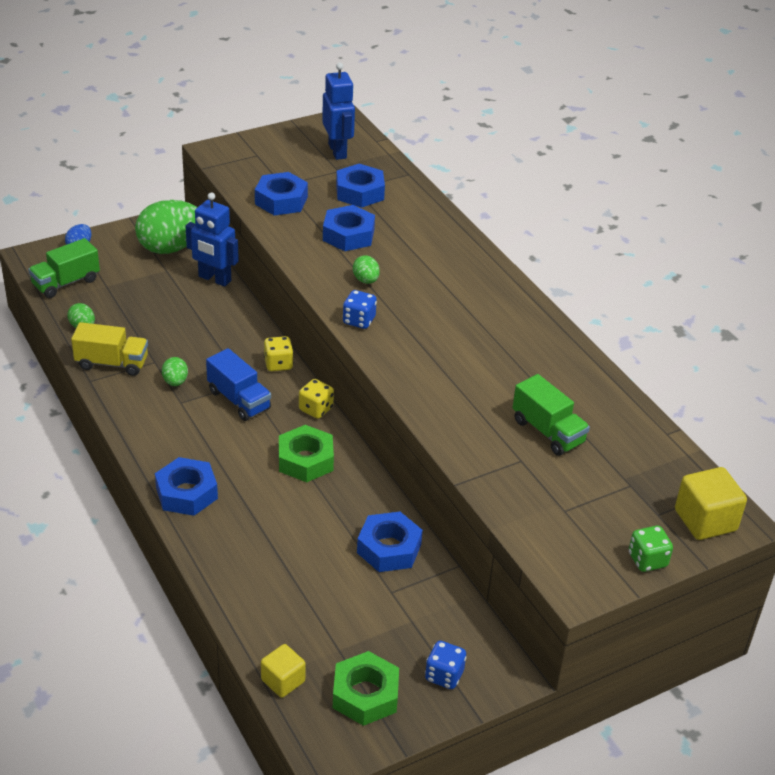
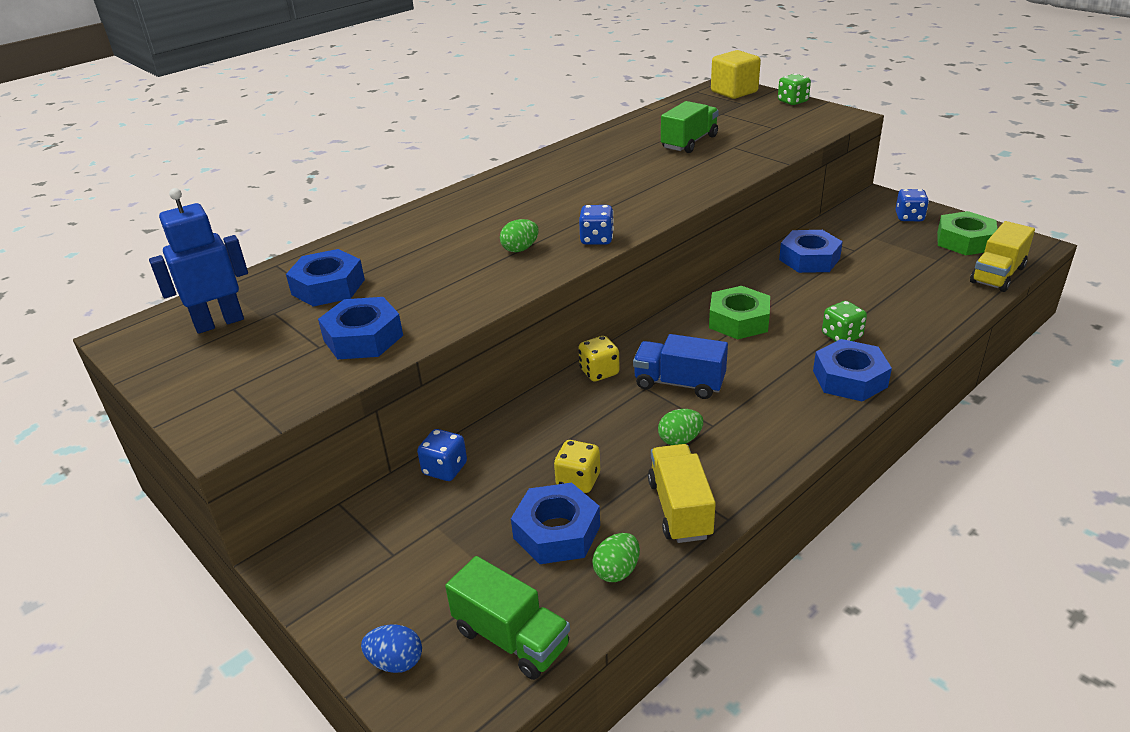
camera: 100 degrees left, 5 degrees down
green egg [135,200,197,254] -> none
blue robot [185,192,239,287] -> blue dice [417,429,467,481]
blue truck [206,348,271,421] -> blue truck turned 105 degrees counterclockwise [633,334,728,399]
yellow cube [261,644,306,698] -> yellow truck [970,221,1035,292]
yellow dice [299,379,334,419] -> yellow dice moved to [554,440,600,493]
blue nut [323,205,375,251] -> blue nut moved to [511,483,600,564]
none -> green dice [822,301,867,342]

